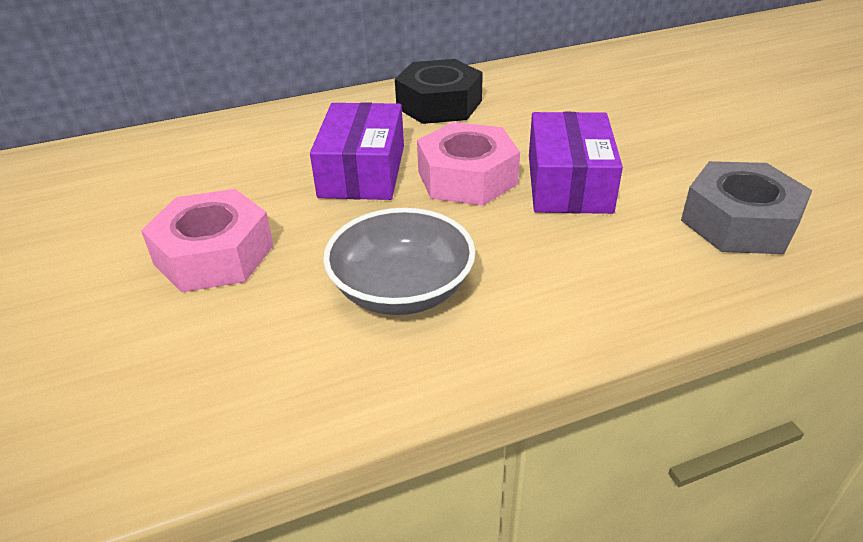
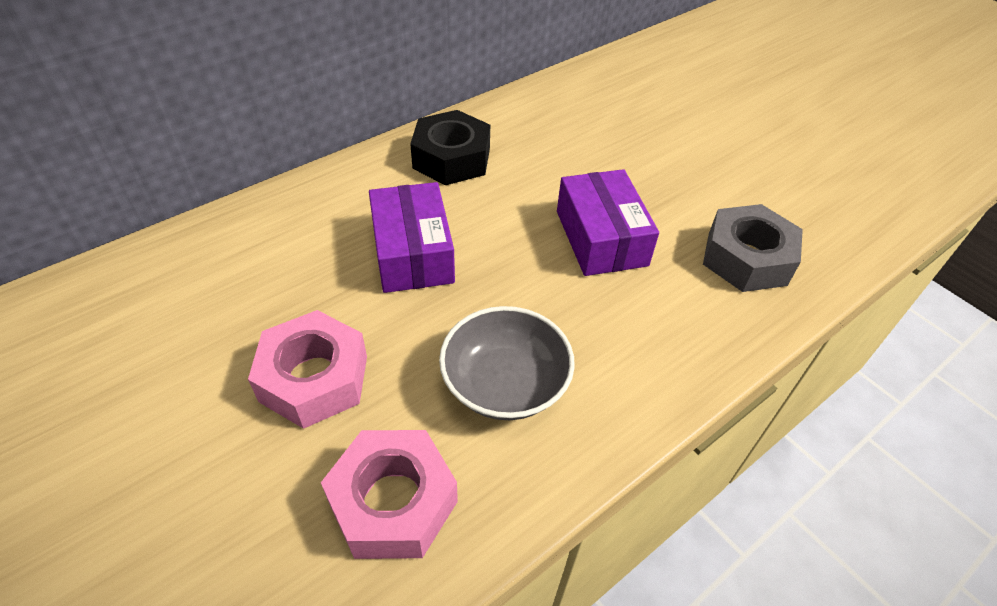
camera: 20 degrees left, 10 degrees up
pink nut [417,122,520,206] -> pink nut moved to [321,430,458,559]

